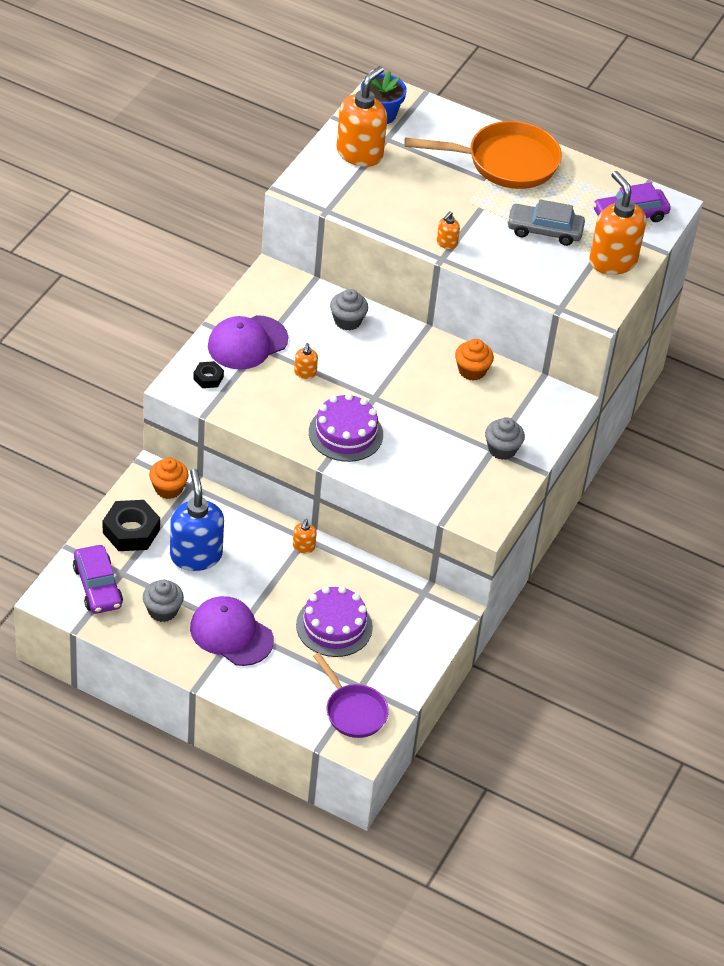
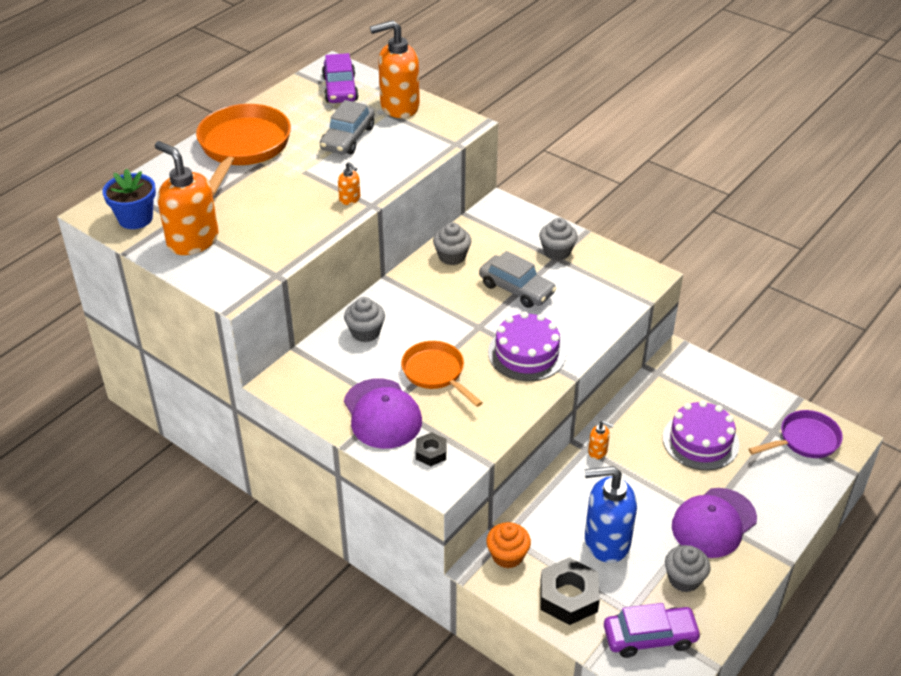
camera: 75 degrees left, 5 degrees down
orange soap dispenser [294,343,318,379] -> orange pan [401,341,483,407]
orange cupcake [455,339,494,381] -> grey cupcake [433,222,471,265]
none -> grey car [479,251,557,308]

